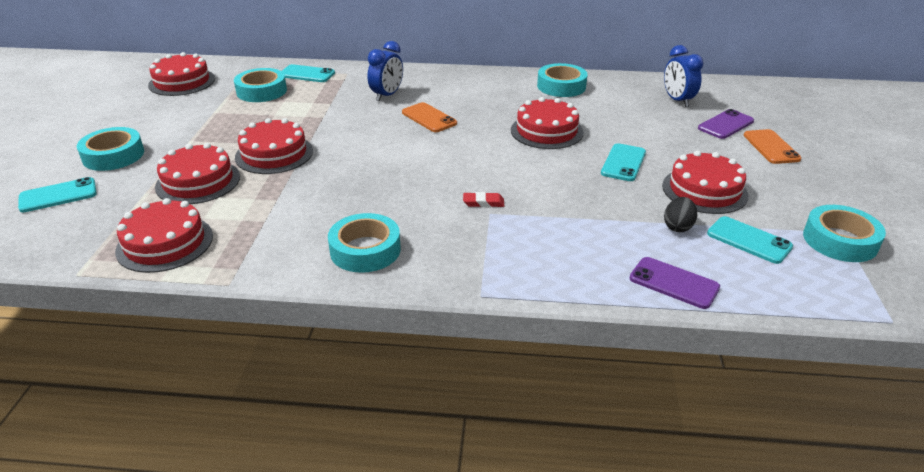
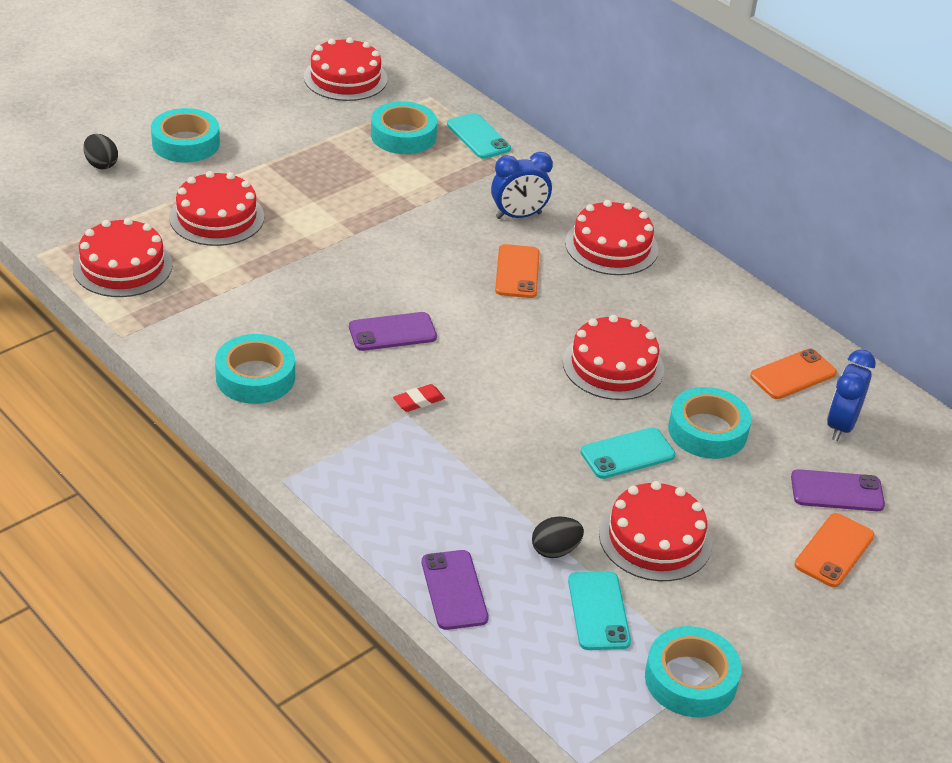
camera: 40 degrees right, 5 degrees up
turquoise phone [18,177,97,212] -> black egg [83,134,118,170]
red cake [235,118,313,174] -> red cake moved to [565,200,658,275]
red eraser [463,192,504,207] -> red eraser turned 75 degrees counterclockwise [393,384,445,412]
turquoise tape [537,63,588,97] -> turquoise tape moved to [668,387,751,459]
none -> purple phone [349,312,437,351]
none -> orange phone [750,349,837,399]

